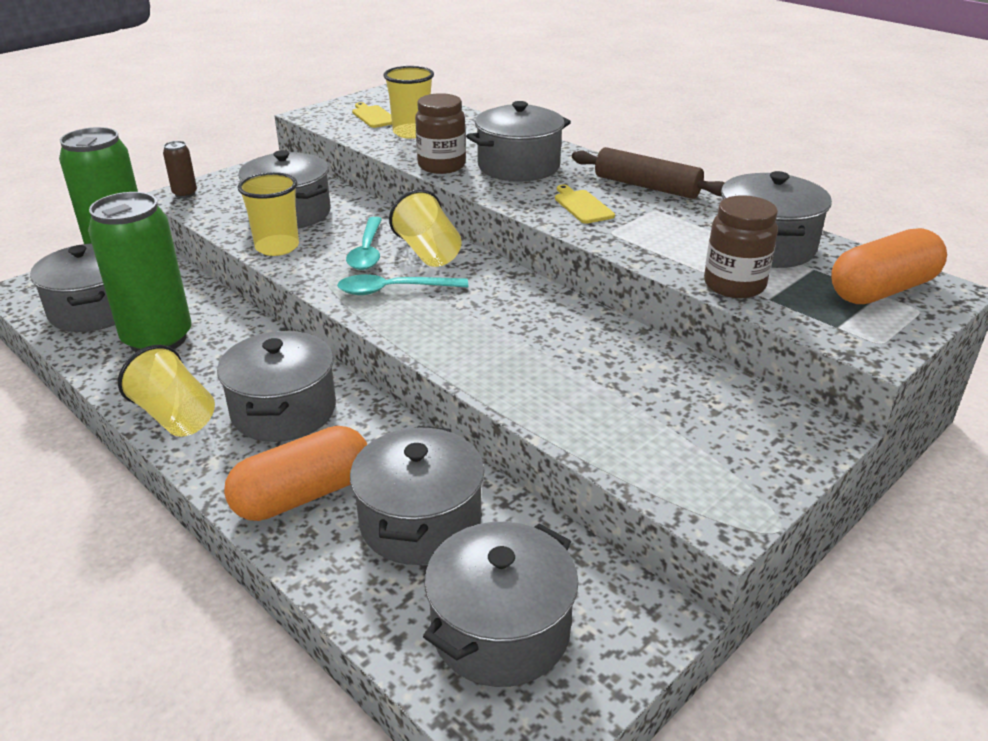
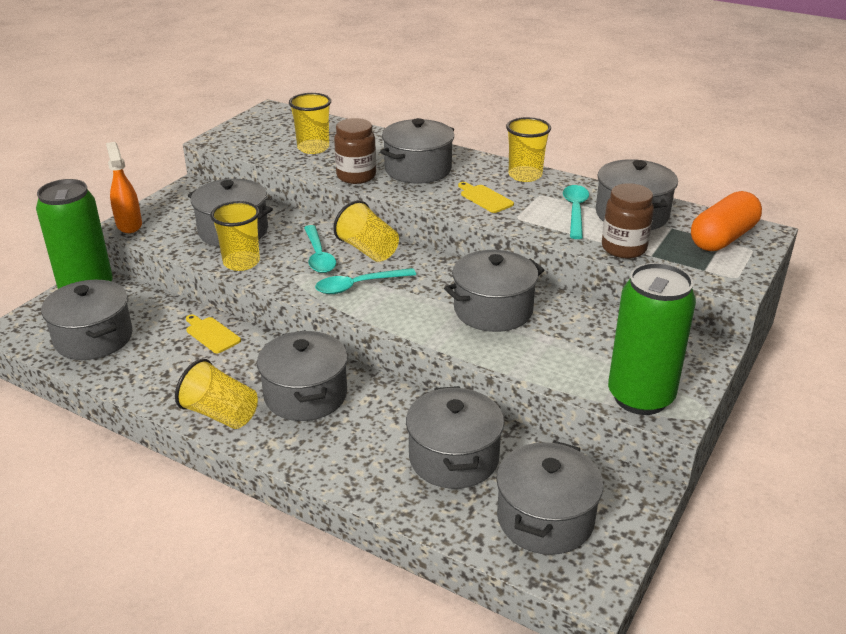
camera: 15 degrees left, 0 degrees up
green can [88,192,192,352] -> green can moved to [608,263,696,415]
brown can [163,141,197,198] -> orange spray bottle [106,142,142,233]
orange capsule [224,426,368,521] -> none
yellow cutting board [352,102,392,128] -> yellow cutting board moved to [186,314,241,353]
brown rolling pin [572,147,725,199] -> yellow cup [506,117,551,182]
none -> grey pot [444,250,544,332]
none -> turquoise spoon [563,185,589,239]

